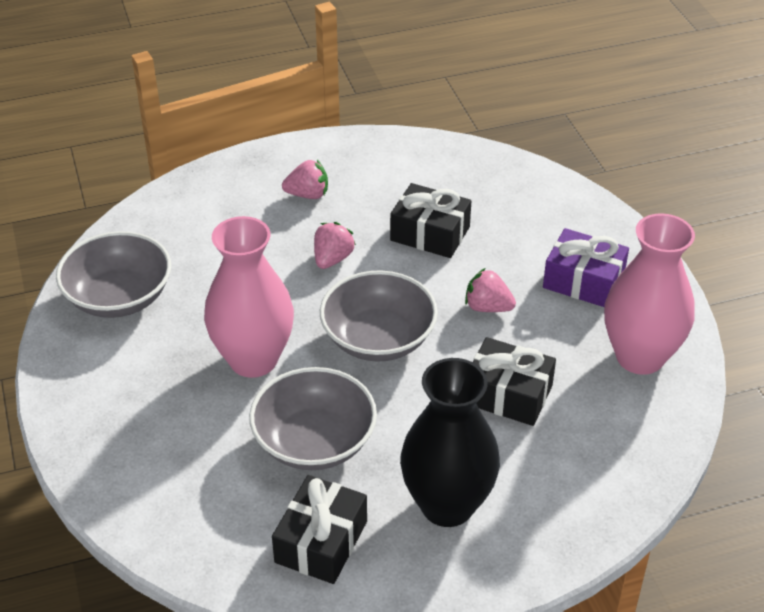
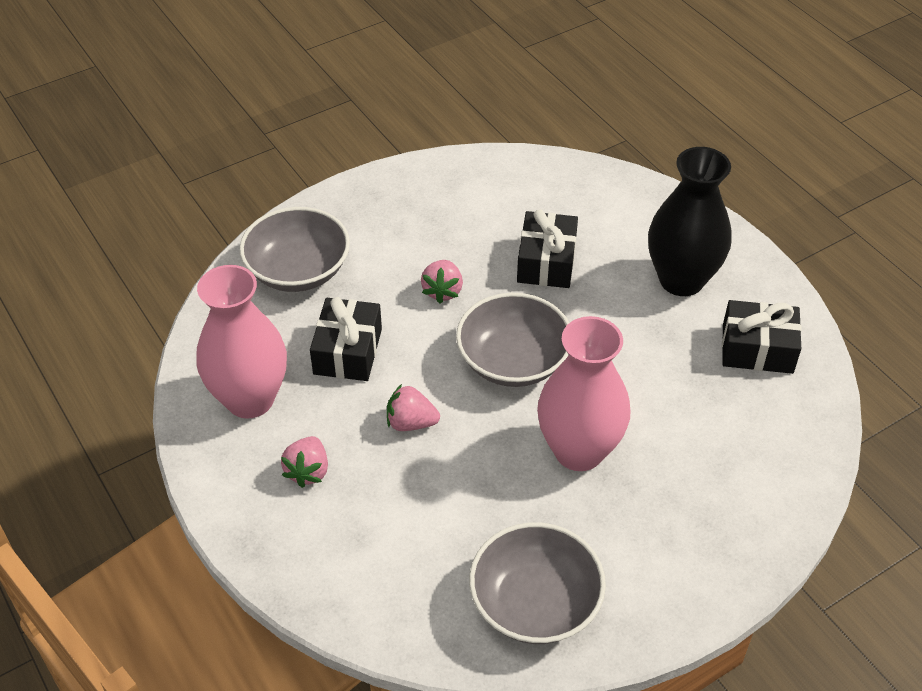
camera: 105 degrees left, 5 degrees up
grey bowl [249,367,377,470] -> grey bowl moved to [240,207,350,292]
pink strawberry [282,160,328,199] -> pink strawberry turned 150 degrees counterclockwise [281,436,328,488]
purple gift [543,228,629,307] -> none
pink vase [604,213,695,375] -> pink vase moved to [196,265,287,419]

